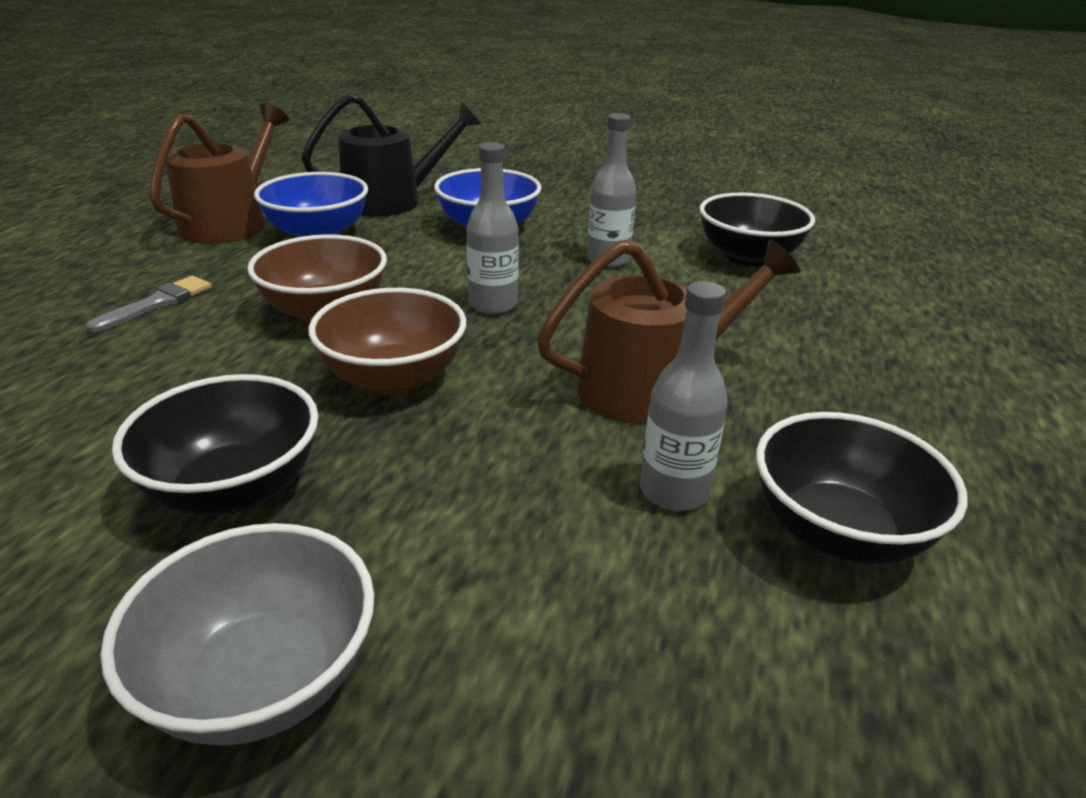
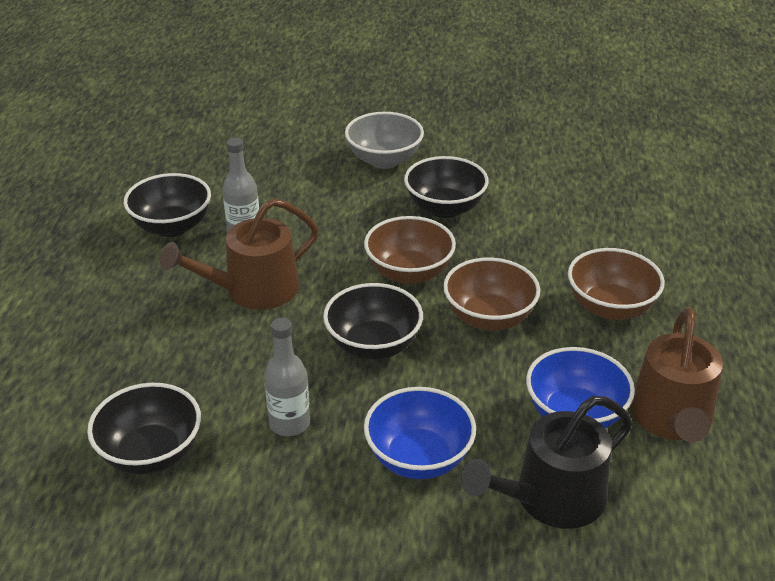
camera: 170 degrees right, 5 degrees up
grey brush [86,276,212,333] -> brown bowl [568,248,665,320]
grey bottle [466,142,519,314] -> black bowl [323,283,423,360]

